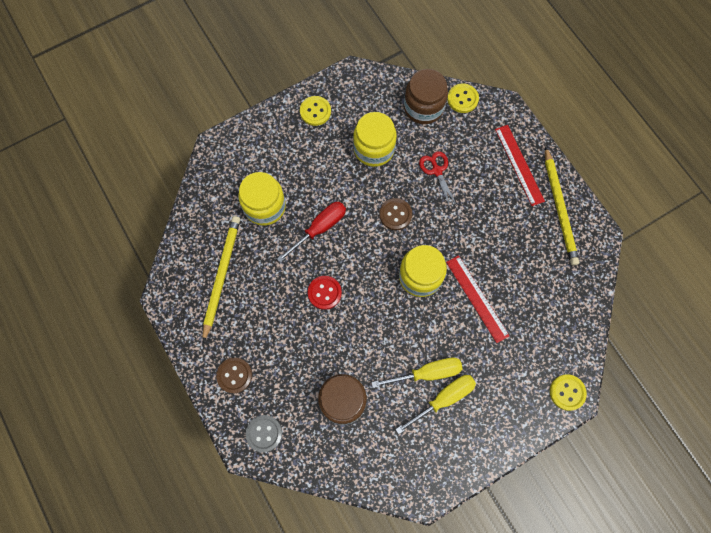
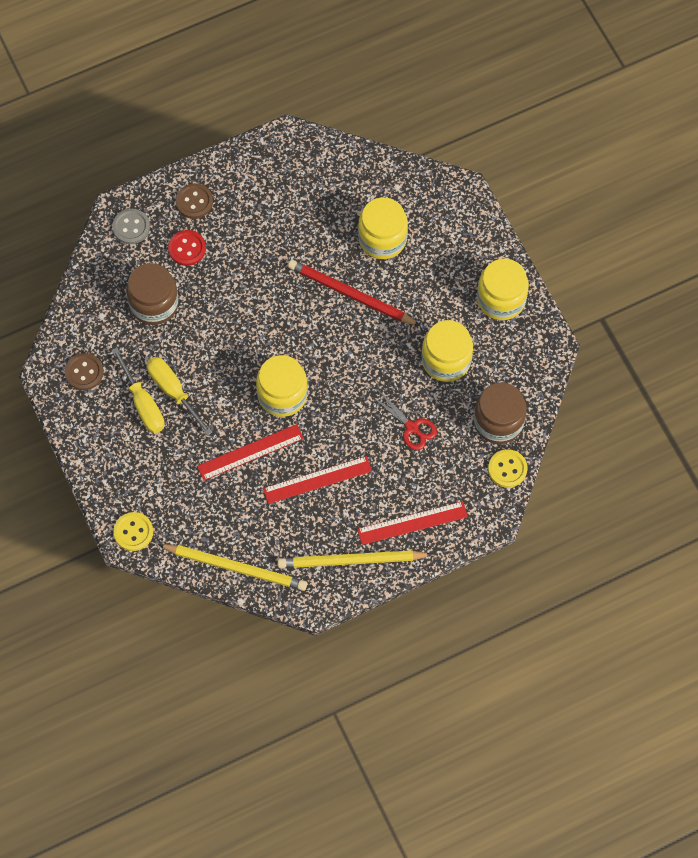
camera: 95 degrees right, 5 degrees down
yellow pencil [203,216,240,342] -> yellow pencil moved to [158,544,307,591]
red screwdriver [277,202,346,263] -> red pencil [288,259,421,326]
yellow button [300,96,331,126] -> yellow jar [477,258,529,320]
red button [308,276,342,310] -> red button moved to [168,230,206,266]
yellow screwdriver [371,358,463,388] -> yellow screwdriver turned 150 degrees clockwise [147,357,212,436]
brown button [379,198,412,230] -> brown button moved to [65,353,104,390]
red scissors [419,151,457,208] -> red scissors turned 60 degrees clockwise [374,391,437,450]
none -> red ruler [263,456,372,504]

